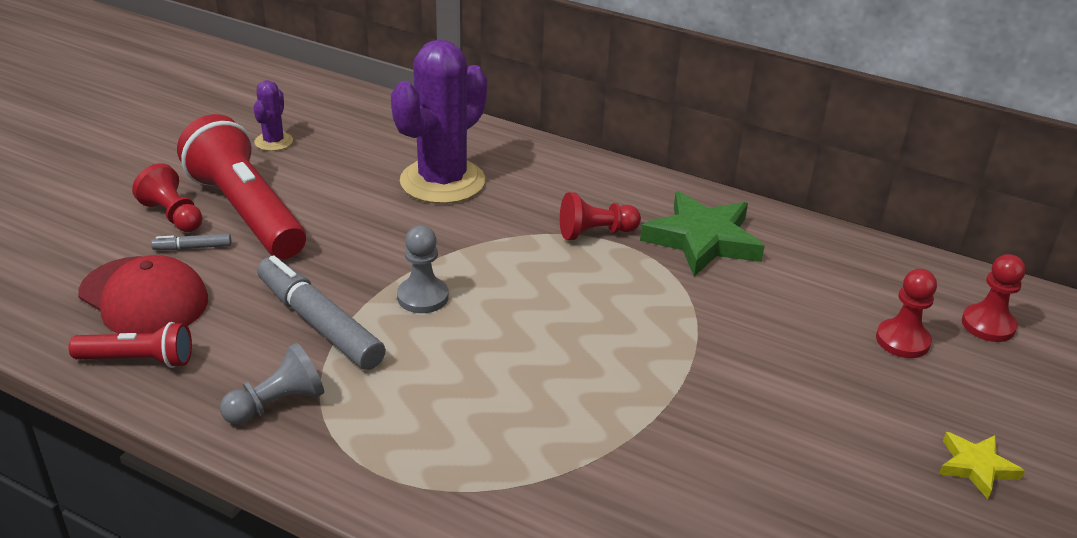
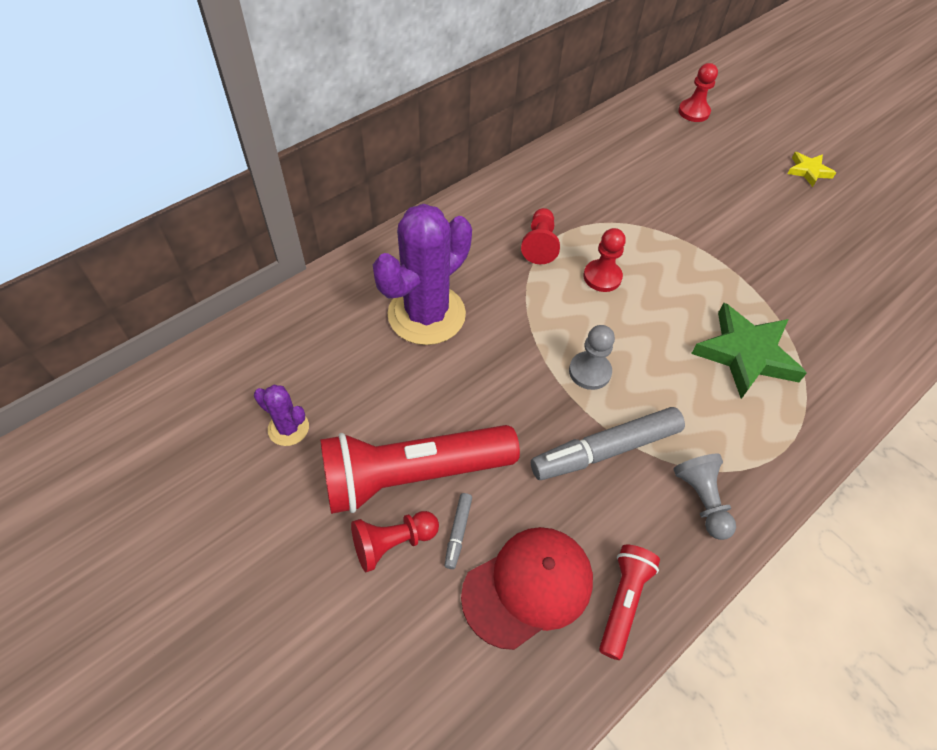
camera: 70 degrees left, 20 degrees up
purple cactus [391,40,487,204] -> purple cactus turned 75 degrees clockwise [373,204,472,345]
green star [640,191,765,276] -> green star moved to [691,303,807,399]
red pawn [876,269,937,358] -> red pawn moved to [583,228,626,292]

